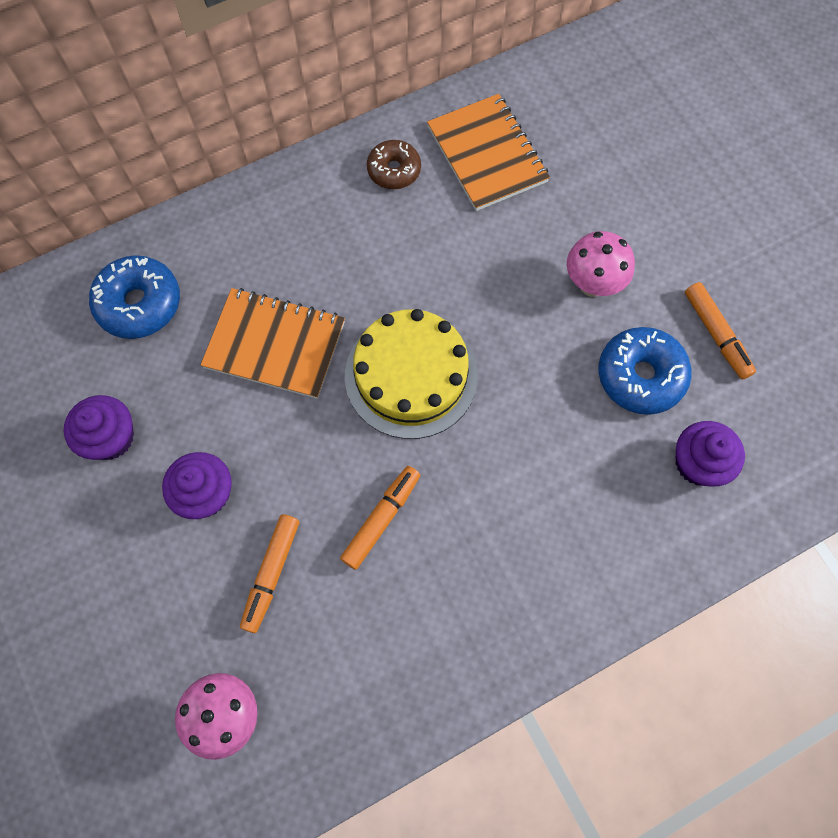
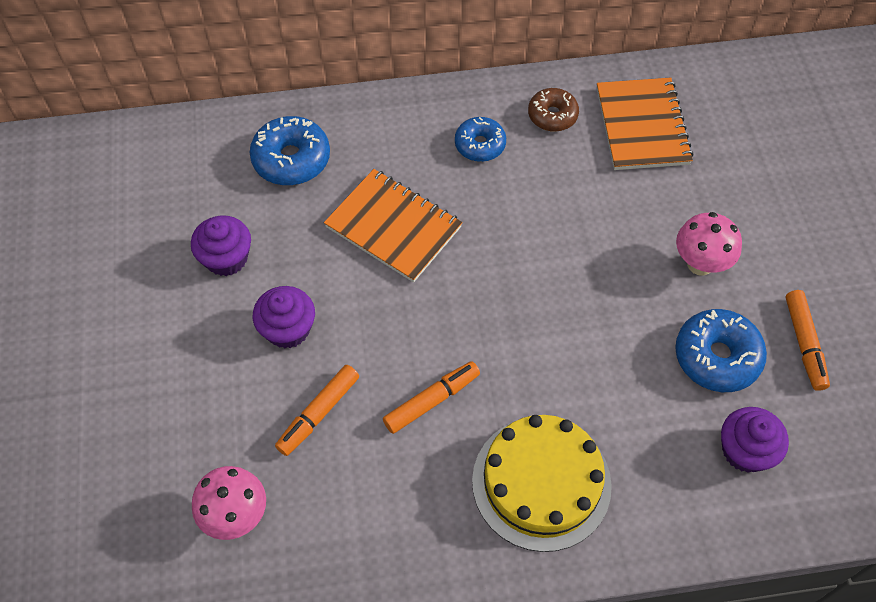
camera: 20 degrees right, 10 degrees down
yellow cake [345,309,478,439] -> yellow cake moved to [472,415,612,552]
none -> blue donut [455,117,506,162]

